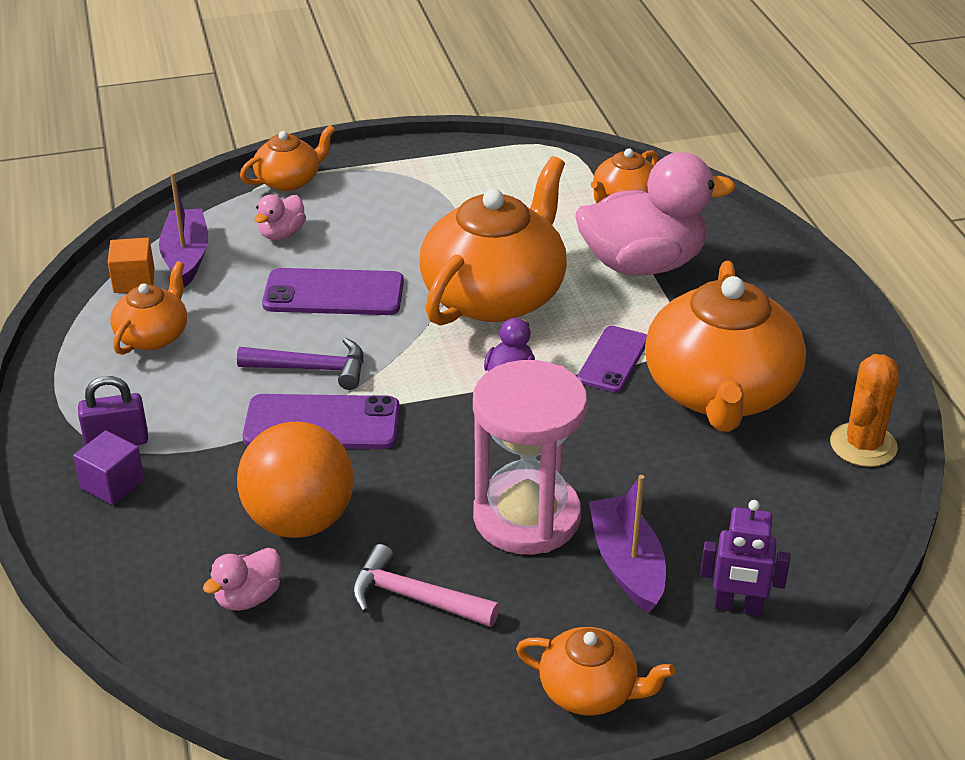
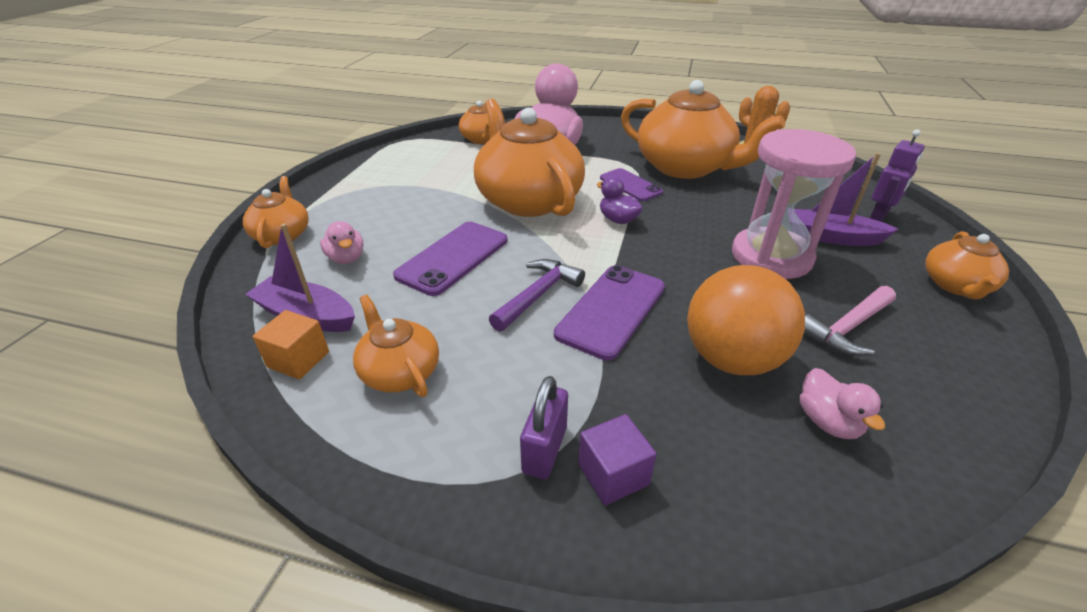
camera: 60 degrees left, 0 degrees up
orange teapot [516,627,675,715] -> orange teapot turned 150 degrees clockwise [925,231,1009,299]

